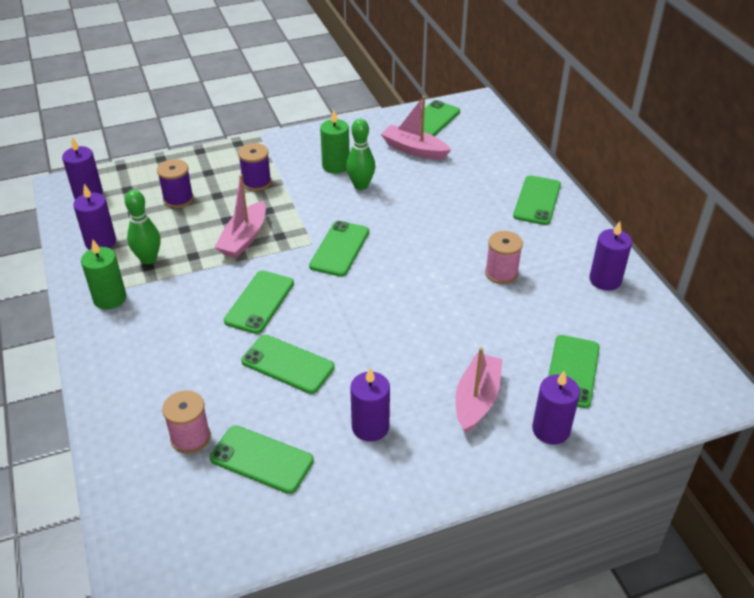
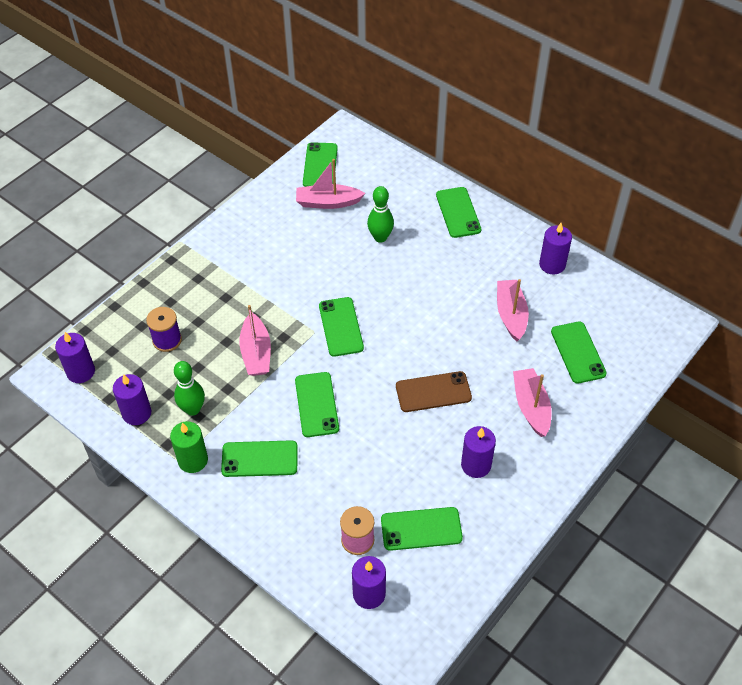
camera: 30 degrees left, 10 degrees up
purple spool [238,143,272,191] -> none
green phone [241,335,335,394] -> green phone moved to [221,440,298,477]
green candle [320,110,350,174] -> none
green bowling pin [346,118,375,190] -> green bowling pin moved to [367,186,394,243]
pink spool [485,231,523,284] -> none
purple candle [532,370,580,445] -> purple candle moved to [352,556,386,609]
none -> brown phone [396,371,472,412]
none -> pink boat [497,279,529,342]

